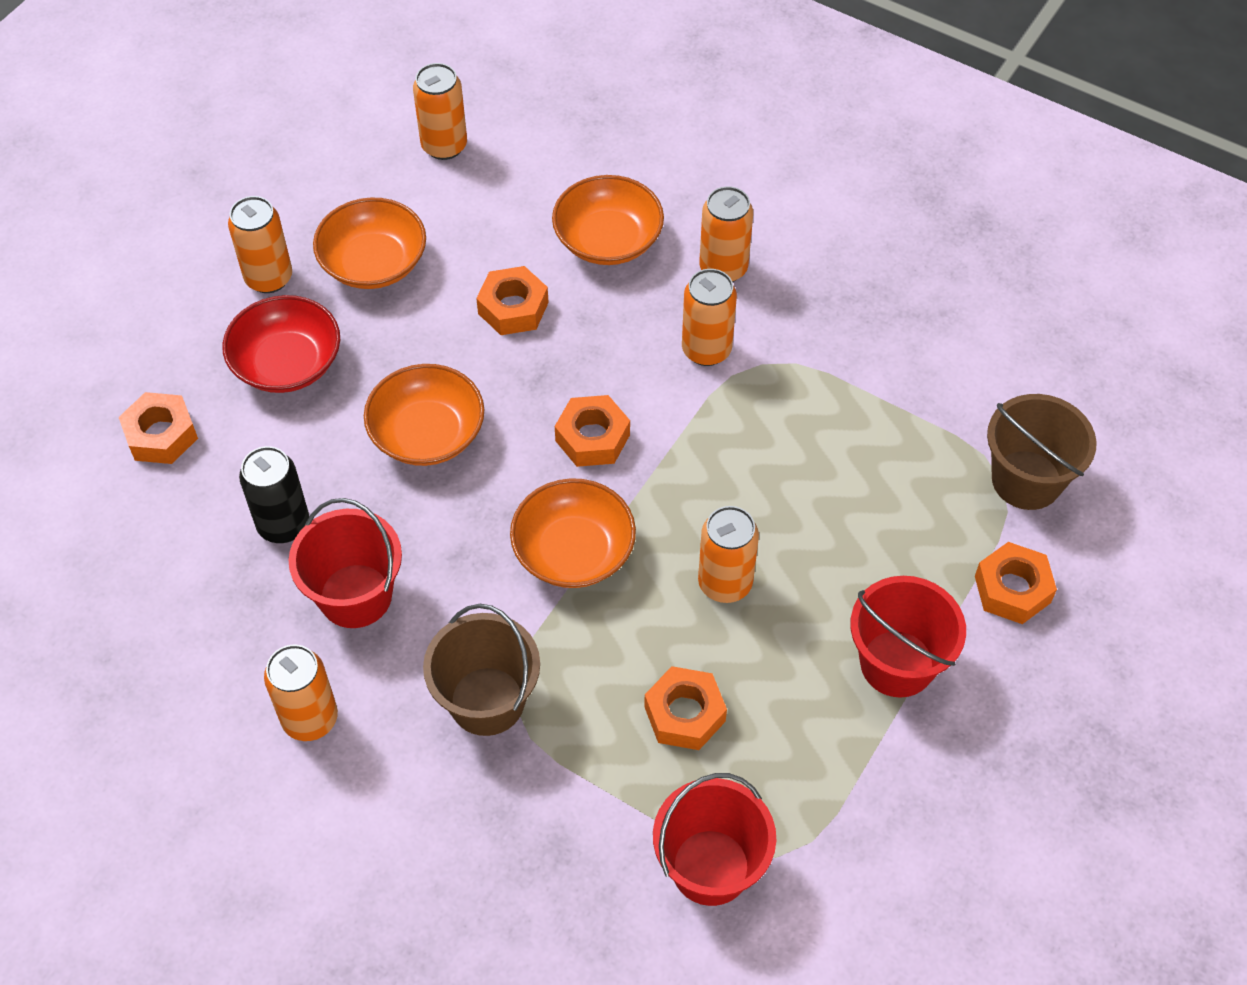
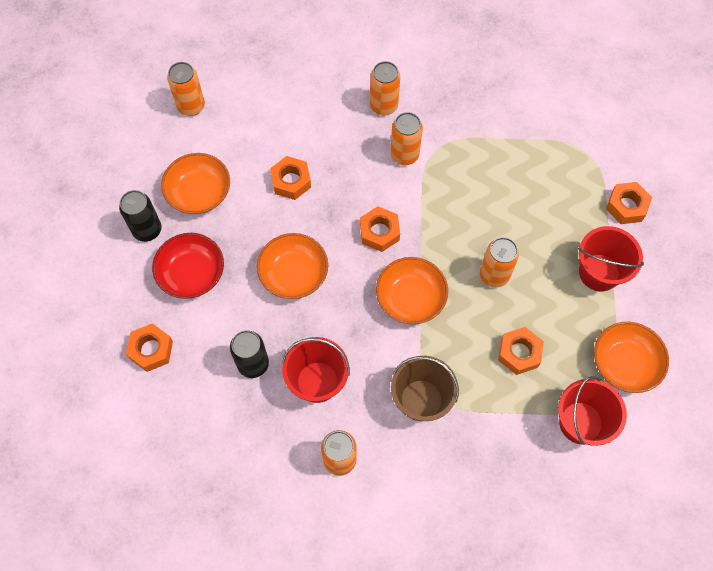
camera: 30 degrees left, 10 degrees up
orange can [228,196,292,293] -> black can [119,190,161,242]
orange bowl [552,175,664,265] -> orange bowl moved to [594,322,669,393]
brown bucket [987,394,1097,510] -> none

